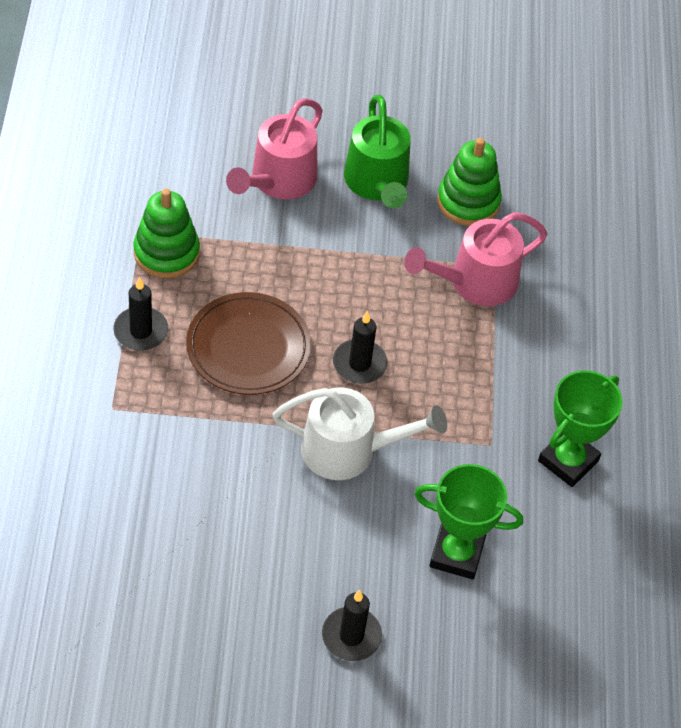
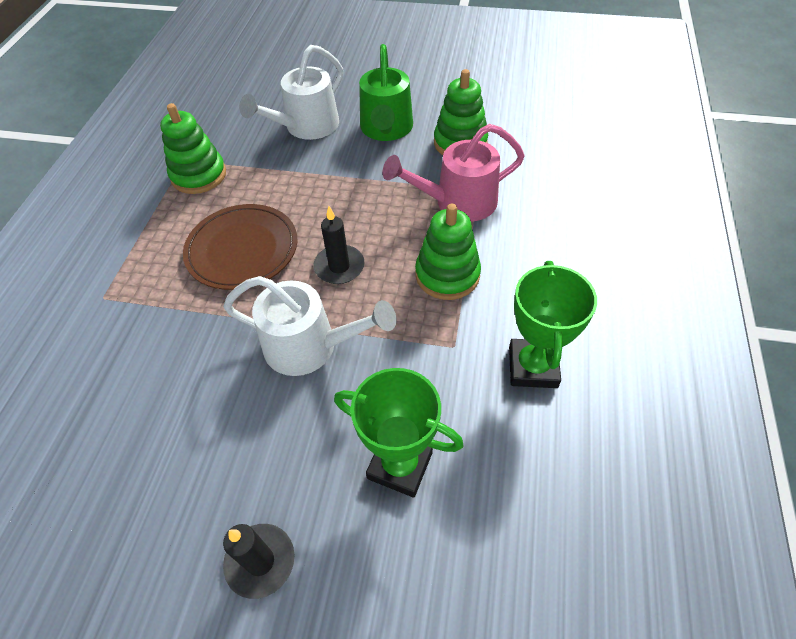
camera: 15 degrees right, 0 degrees up
black candle [113,277,168,351] -> none
pink watering can [226,98,323,200] -> white watering can [239,45,343,140]
green trophy [538,370,623,487] -> green trophy turned 45 degrees counterclockwise [509,261,597,388]
none -> green stacking toy [415,204,481,300]

